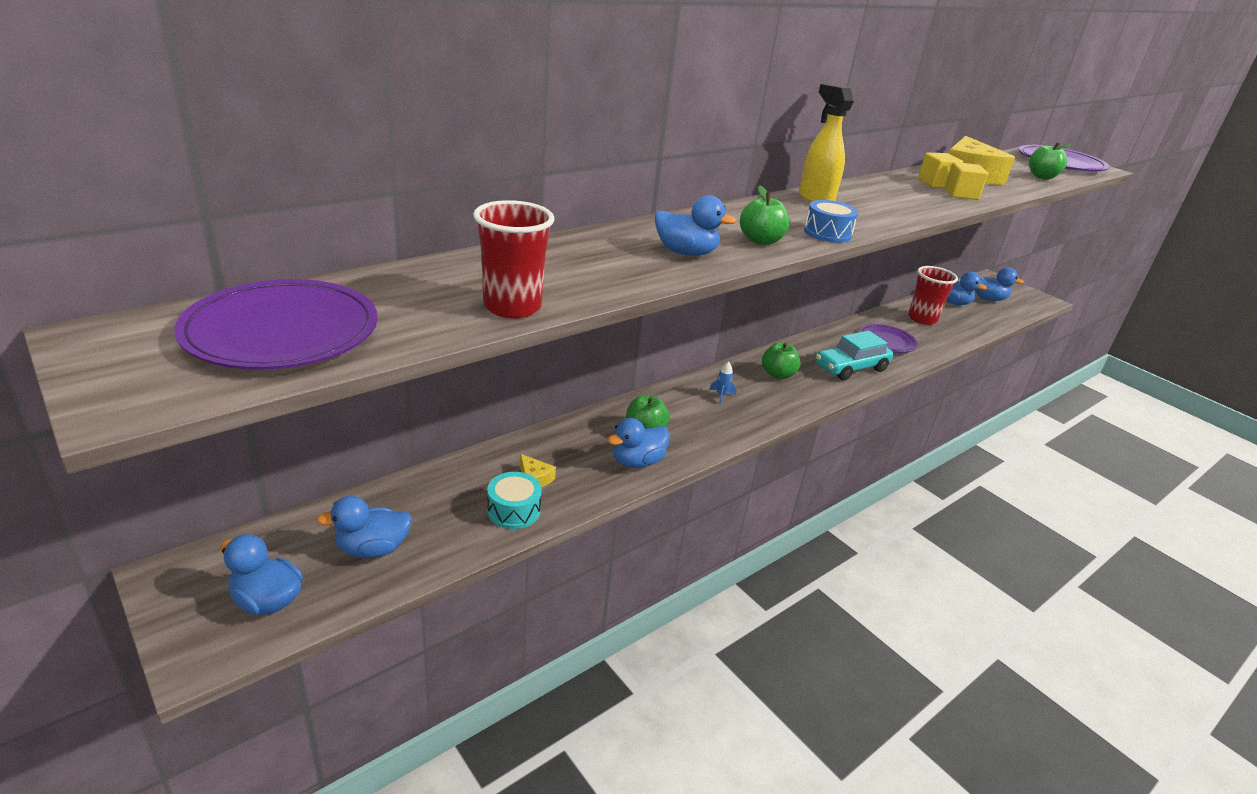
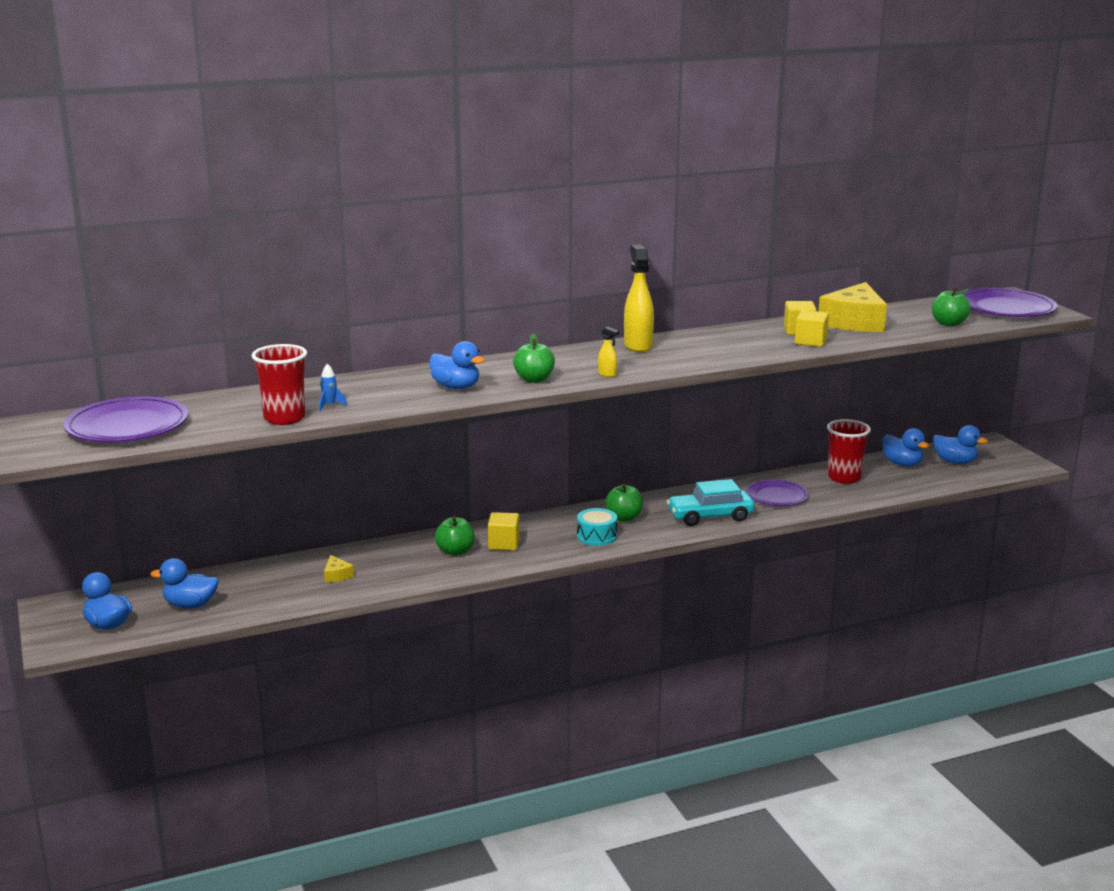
camera: 20 degrees right, 10 degrees down
turquoise drum [487,472,542,529] -> turquoise drum moved to [577,508,617,546]
blue duck [607,418,670,468] -> none
blue rocket [709,361,736,404] -> blue rocket moved to [319,364,347,411]
blue drum [804,200,858,243] -> yellow spray bottle [598,327,619,377]
none -> yellow cube [488,512,519,550]

